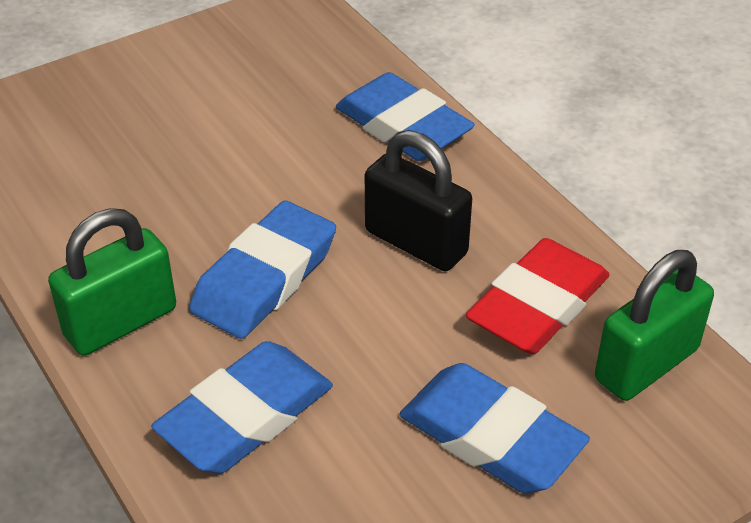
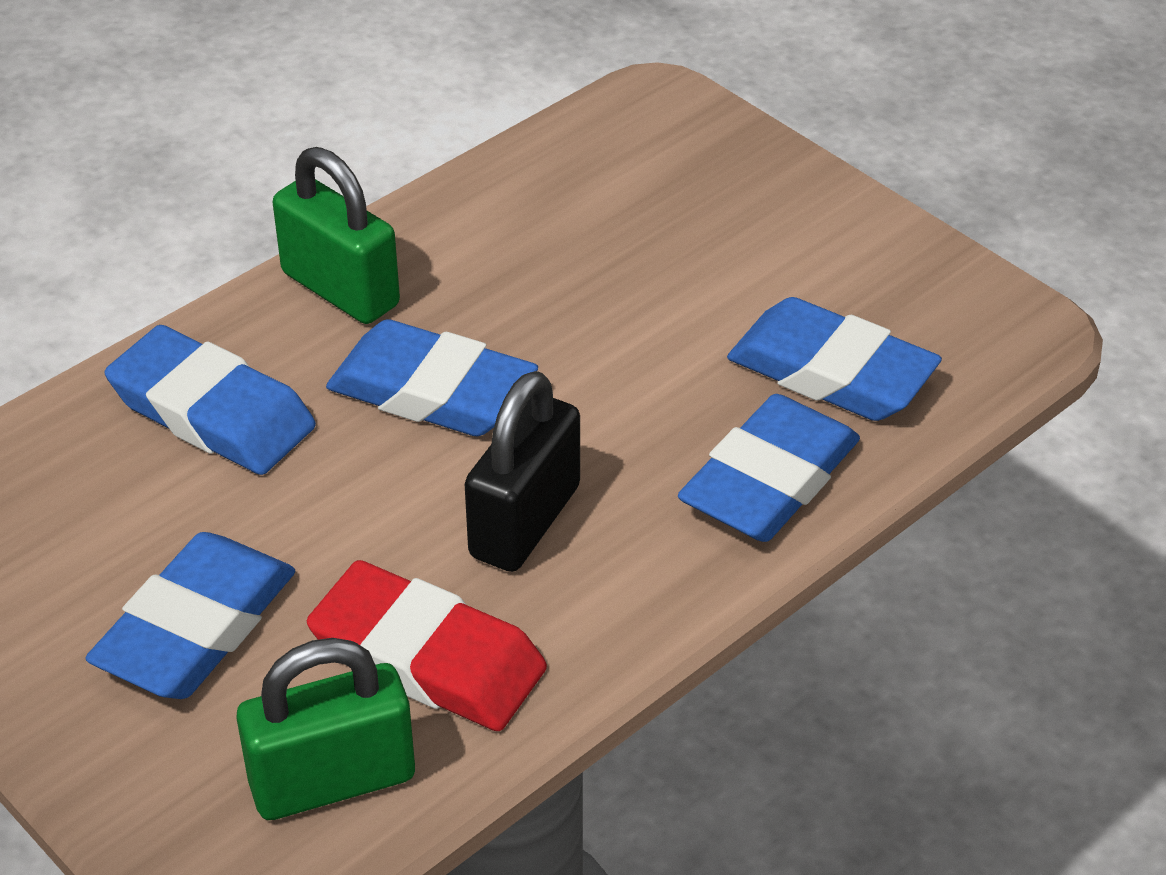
camera: 80 degrees right, 0 degrees up
green padlock [595,250,714,401] -> green padlock turned 60 degrees counterclockwise [236,638,415,820]
none -> blue eraser [727,297,942,421]

